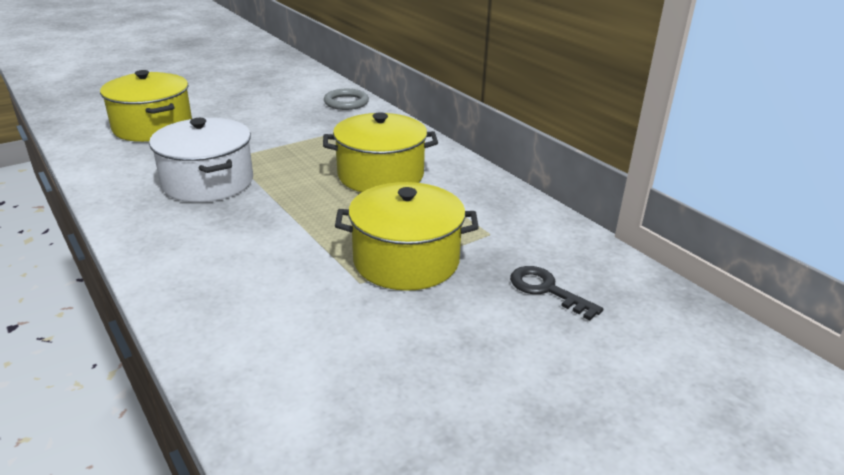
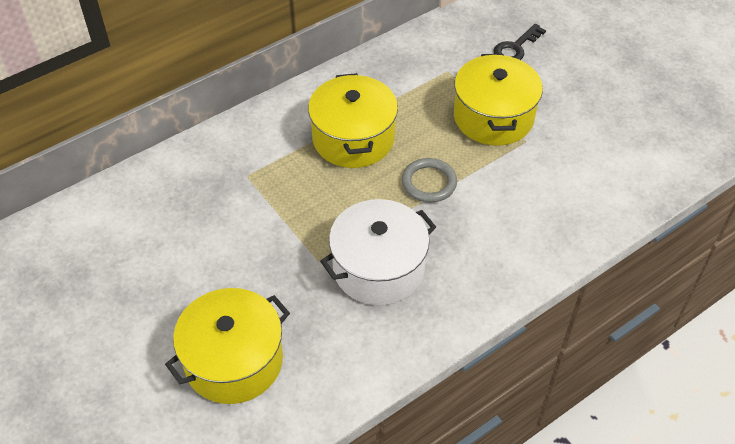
camera: 90 degrees left, 20 degrees up
grey ring [324,89,369,110] -> grey ring moved to [402,158,457,203]

